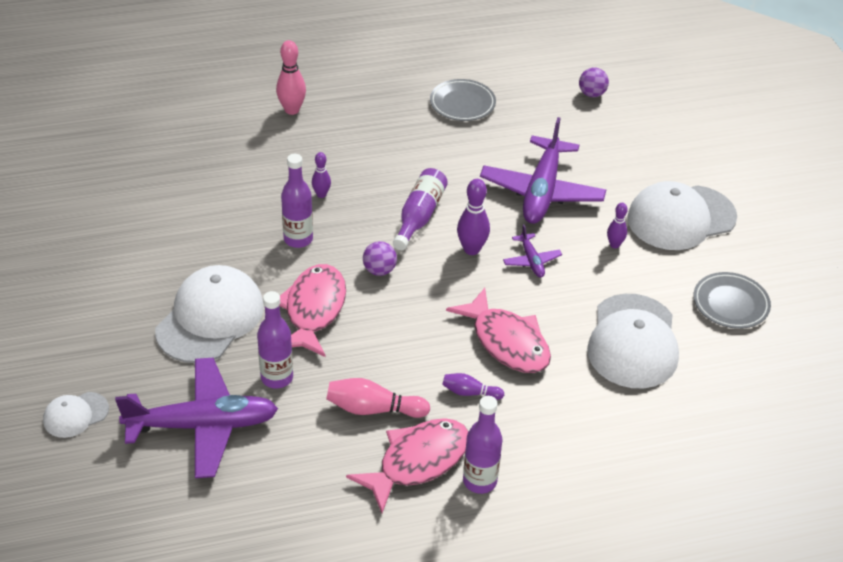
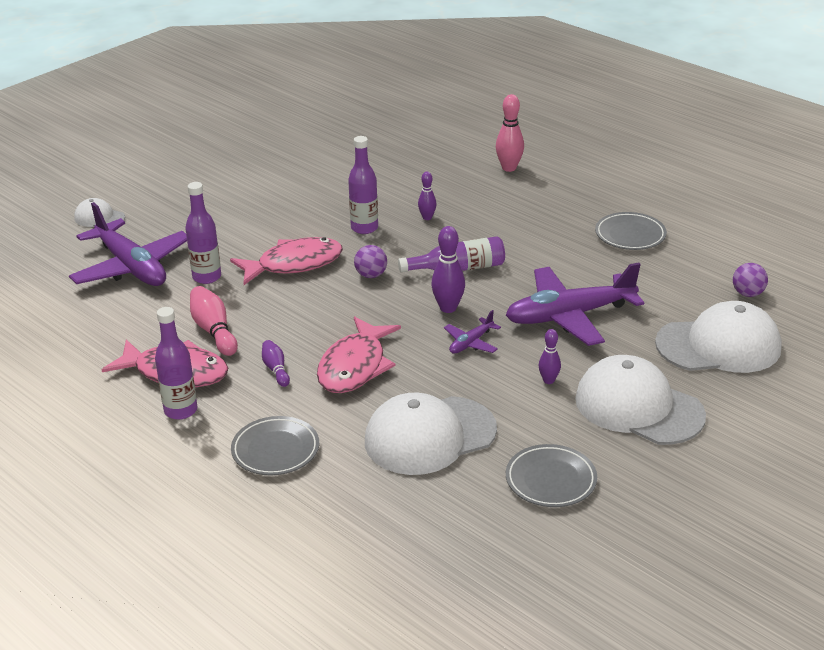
camera: 60 degrees right, 10 degrees down
white cap [155,265,264,363] -> white cap moved to [655,301,782,373]
none -> grey plate [231,416,319,475]

